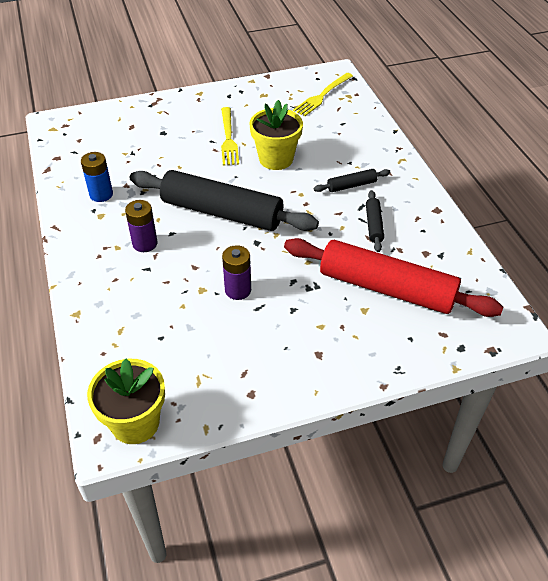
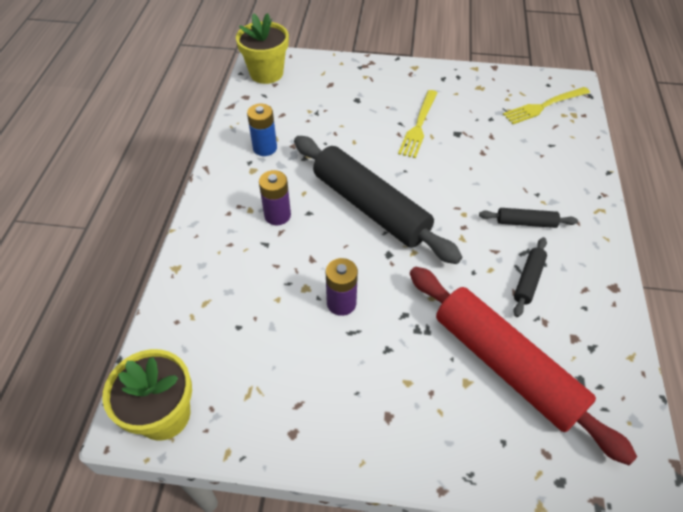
camera: 25 degrees right, 5 degrees up
yellow flower pot [249,100,303,170] -> yellow flower pot moved to [236,13,289,84]

